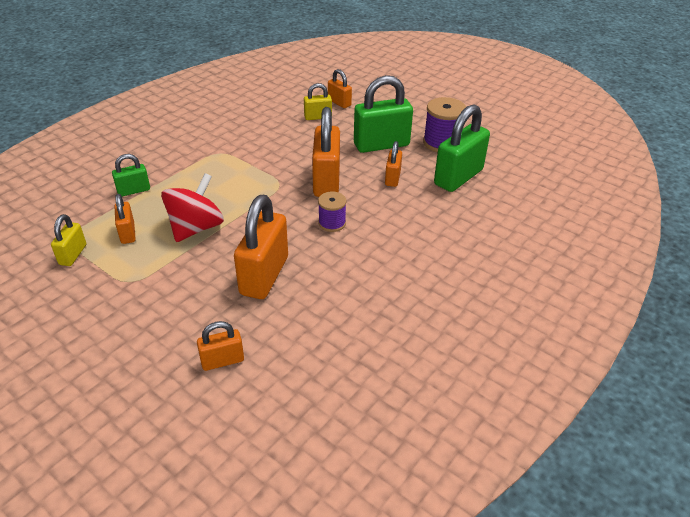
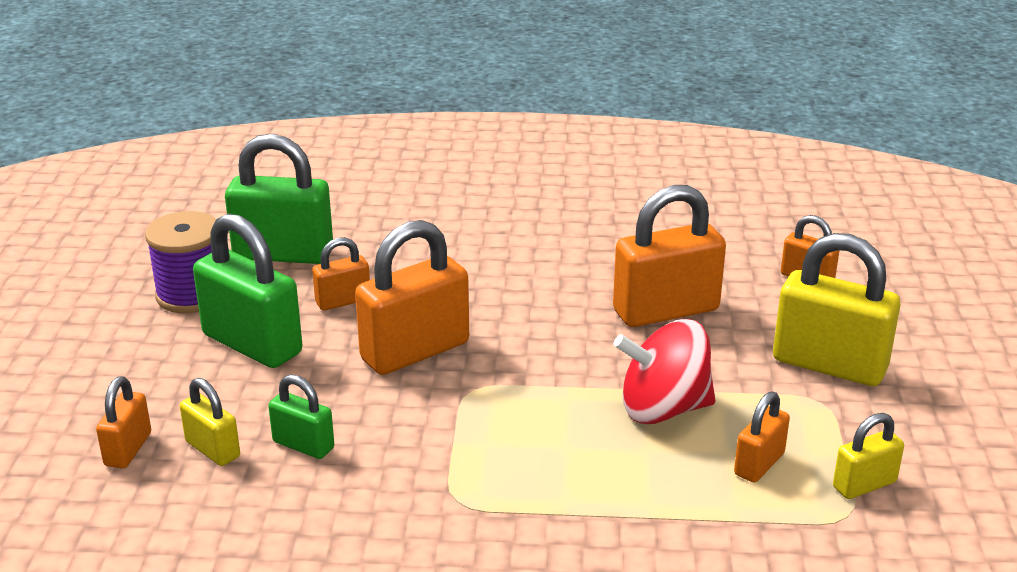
camera: 125 degrees left, 10 degrees down
green padlock [112,154,150,197] -> green padlock moved to [268,375,334,459]
purple spool [318,192,347,232] -> none
none -> yellow padlock [773,233,901,386]

